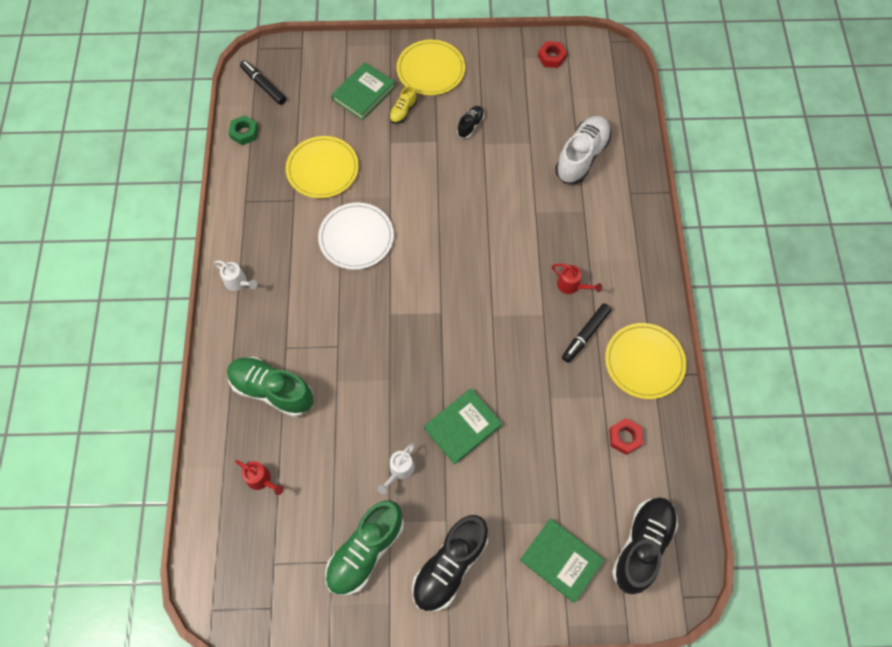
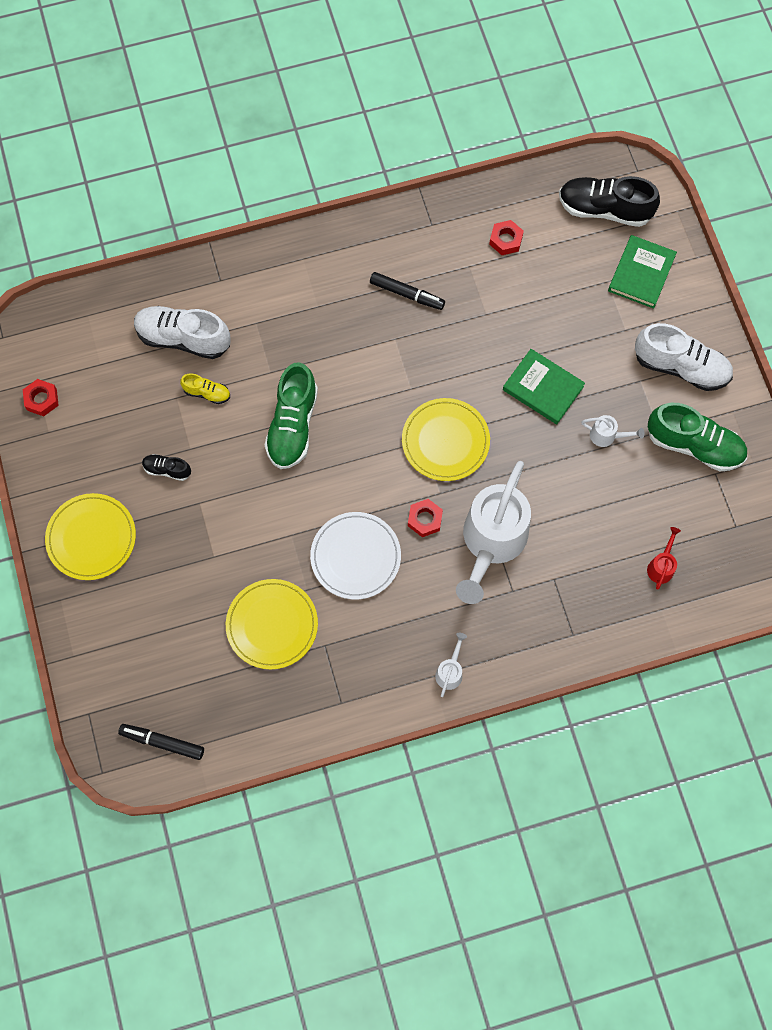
camera: 105 degrees left, 5 degrees up
green shoe [227,357,314,417] -> green shoe moved to [264,362,318,469]
green nut [228,115,258,145] -> none
black marker [240,60,286,105] -> black marker turned 75 degrees clockwise [118,724,204,760]
green book [331,62,396,120] -> none
yellow shoe [389,85,417,124] -> yellow shoe moved to [180,373,230,404]
black shoe [412,515,488,612] -> white shoe [635,323,733,391]
red watering can [552,264,602,294] -> none
yellow plate [605,323,687,399] -> yellow plate moved to [402,398,490,481]
none -> red nut [408,499,443,537]
none -> white watering can [456,461,531,604]

